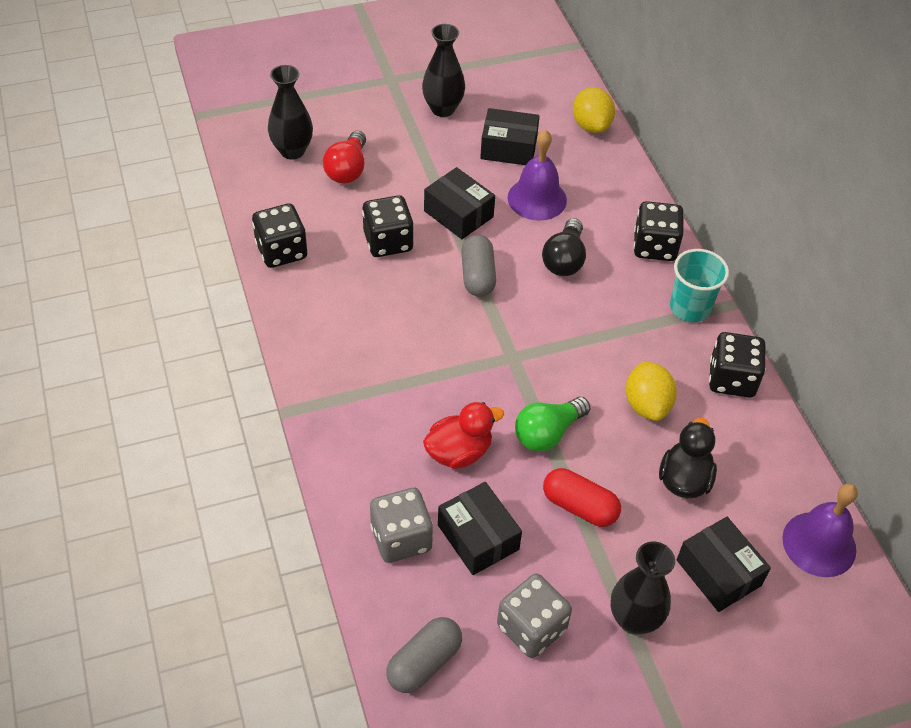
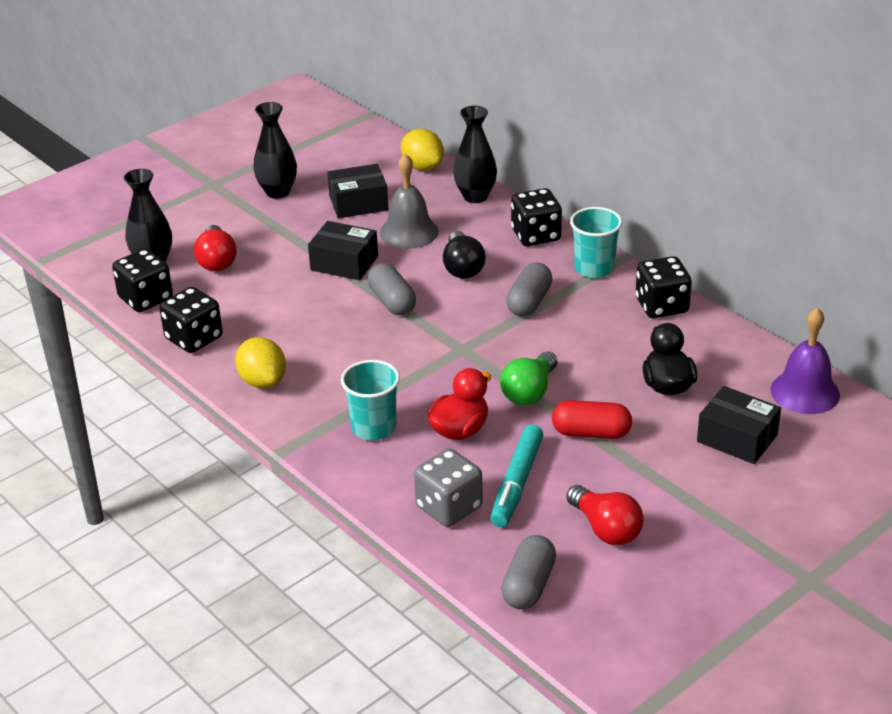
camera: 20 degrees left, 15 degrees down
black dice [362,195,414,257] -> black dice moved to [112,249,173,312]
black box [438,482,522,575] -> turquoise marker [490,425,543,527]
grey dice [497,573,572,658] -> red light bulb [567,485,644,545]
purple bell [508,130,567,221] -> grey bell [380,154,439,249]
black vase [611,541,675,635] -> black vase moved to [453,106,497,203]
yellow lemon [626,361,677,421] -> yellow lemon moved to [235,337,286,388]
none -> turquoise cup [341,360,400,440]
none -> grey capsule [506,263,552,316]

